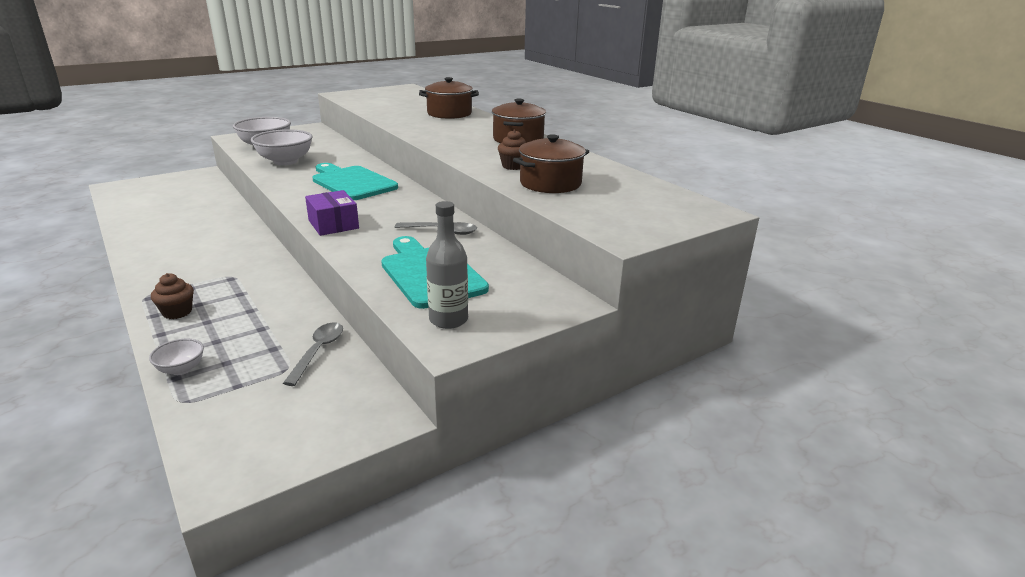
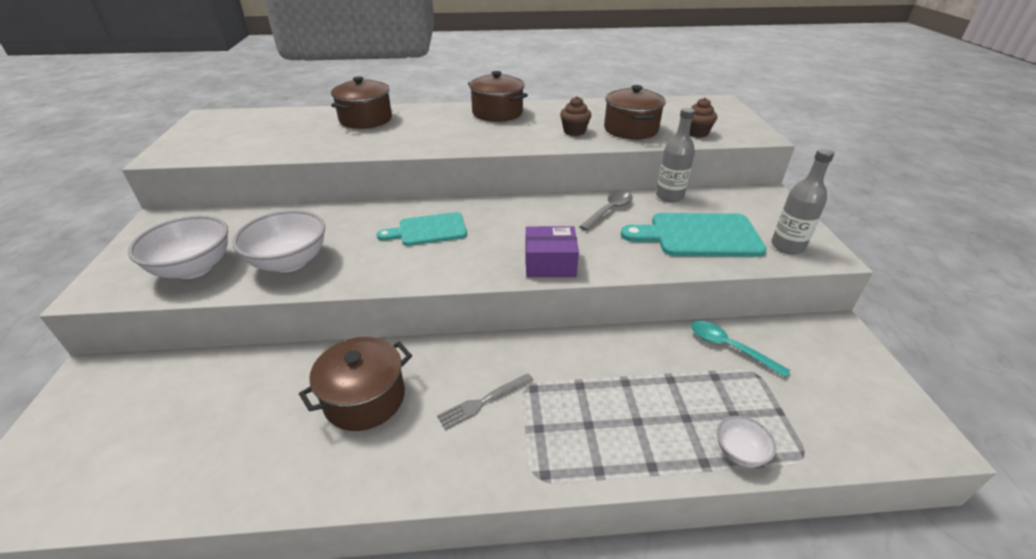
camera: 60 degrees left, 10 degrees up
brown cupcake [151,273,194,319] -> brown cupcake moved to [690,98,717,138]
grey spoon [283,323,343,386] -> turquoise spoon [691,321,790,378]
turquoise cutting board [312,163,398,200] -> turquoise cutting board [377,212,467,246], size x0.66
none -> brown pot [299,337,412,431]
none -> grey fork [437,373,534,430]
none -> grey bottle [656,108,695,202]

